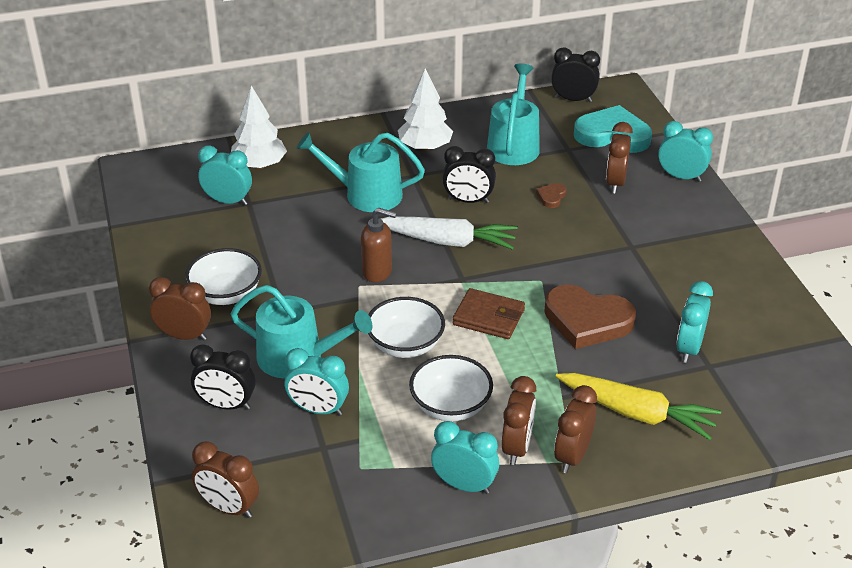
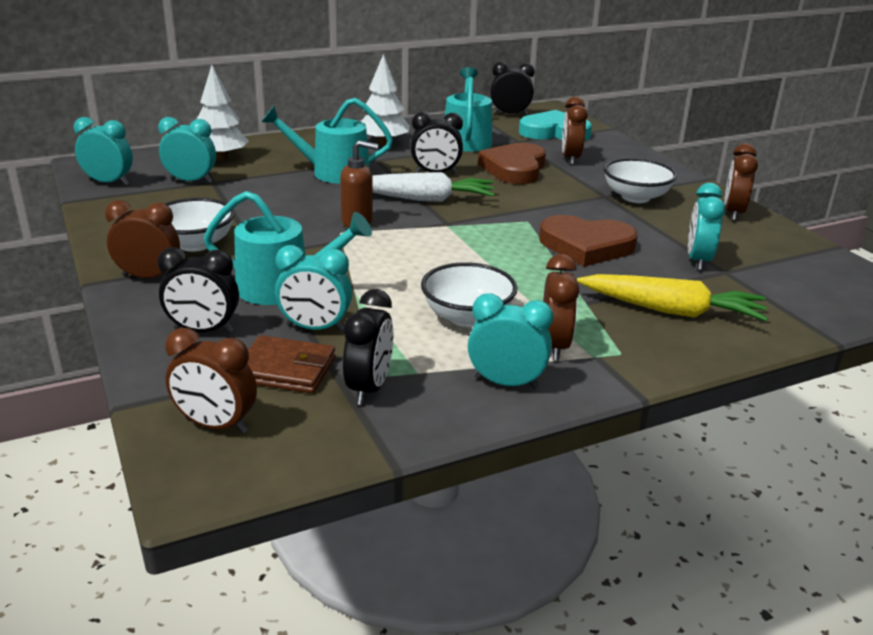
camera: 10 degrees left, 10 degrees down
white bowl [368,297,445,358] -> white bowl moved to [603,158,677,203]
brown wallet [453,288,525,339] -> brown wallet moved to [247,335,335,393]
brown heart [536,183,567,208] -> brown heart [478,143,546,184], size x2.33
brown clock [554,385,597,473] -> brown clock moved to [724,143,758,221]
turquoise clock [658,121,713,182] -> turquoise clock moved to [74,117,133,185]
none -> black clock [343,289,394,405]

